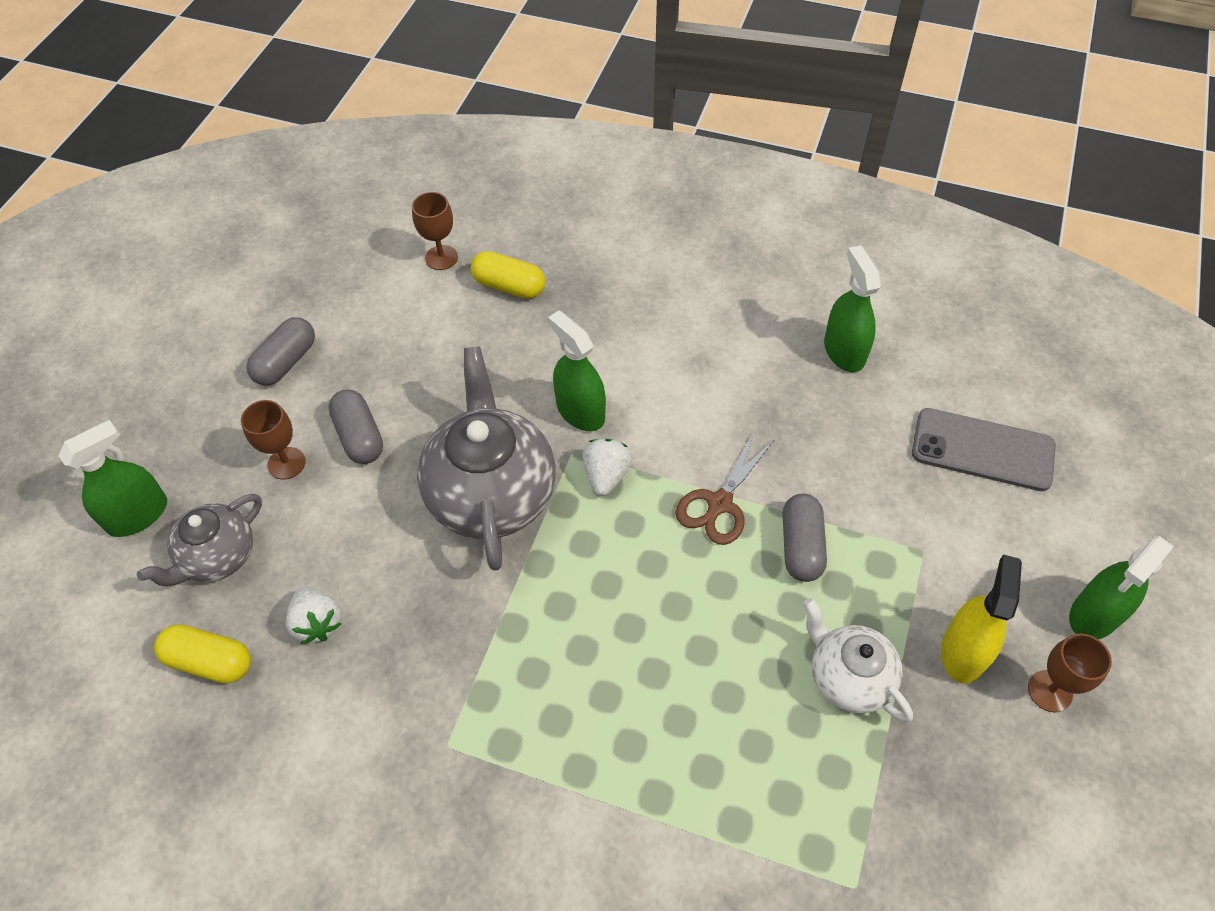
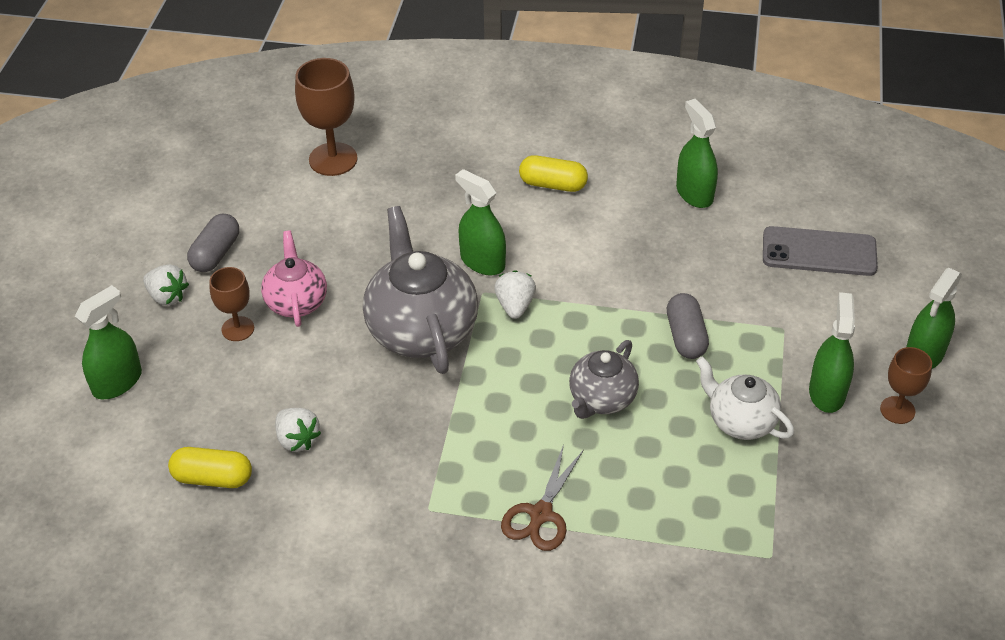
camera: 10 degrees left, 10 degrees down
grey teapot [137,494,262,586] -> grey teapot moved to [569,340,639,419]
grey capsule [328,390,383,464] -> pink teapot [261,231,327,327]
brown goblet [412,192,458,270] -> brown goblet [295,58,358,176], size x1.67
yellow capsule [471,251,545,299] -> yellow capsule moved to [519,155,588,192]
brown scissors [676,432,775,545] -> brown scissors moved to [501,444,584,551]
yellow spray bottle [941,554,1022,684] -> green spray bottle [809,292,855,413]
none -> white strawberry [143,264,189,306]

